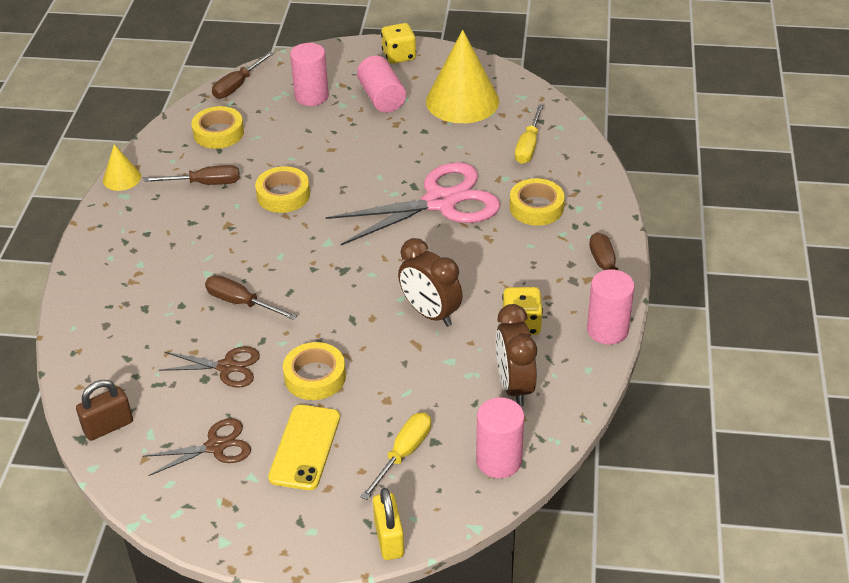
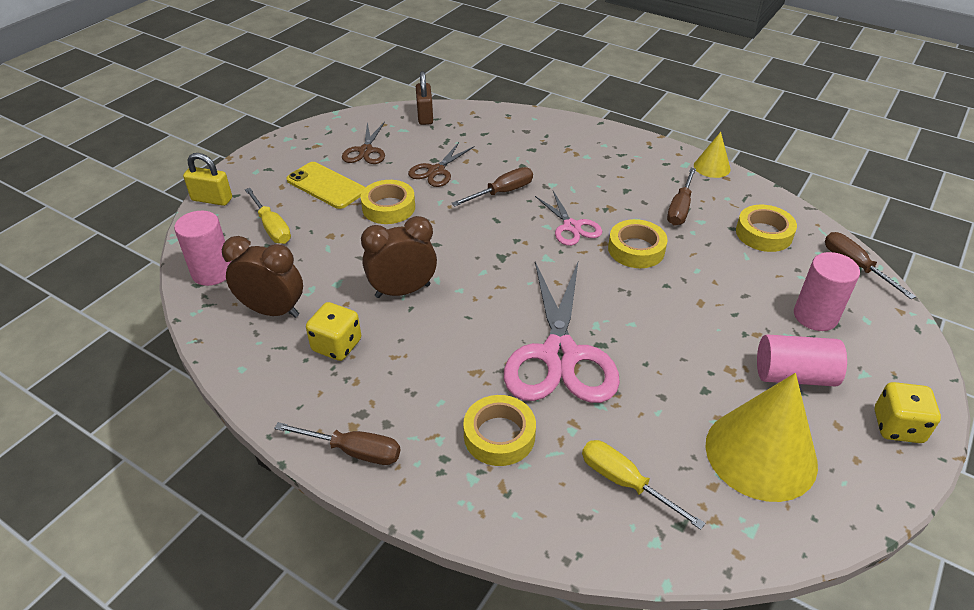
camera: 115 degrees right, 0 degrees up
pink cylinder [587,269,635,345] -> none
none -> pink scissors [535,191,602,246]

